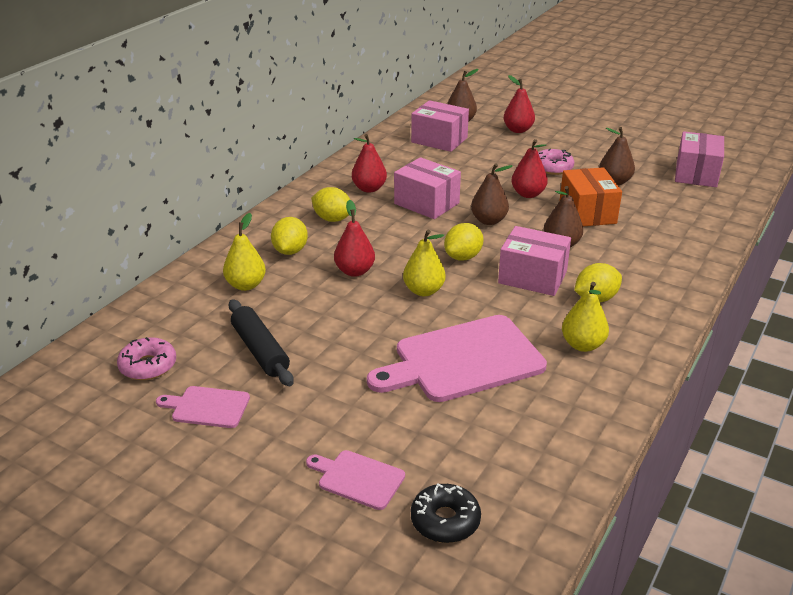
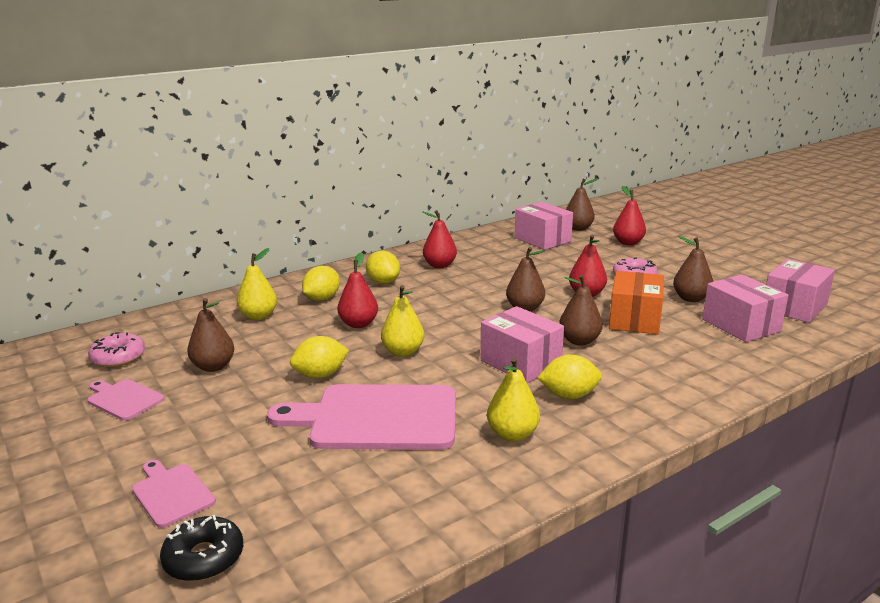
camera: 25 degrees right, 10 degrees down
black rolling pin [228,299,294,386] -> brown pear [187,298,234,372]
pink box [394,157,461,219] -> pink box moved to [702,275,788,342]
yellow lemon [444,223,483,261] -> yellow lemon moved to [290,336,349,378]

